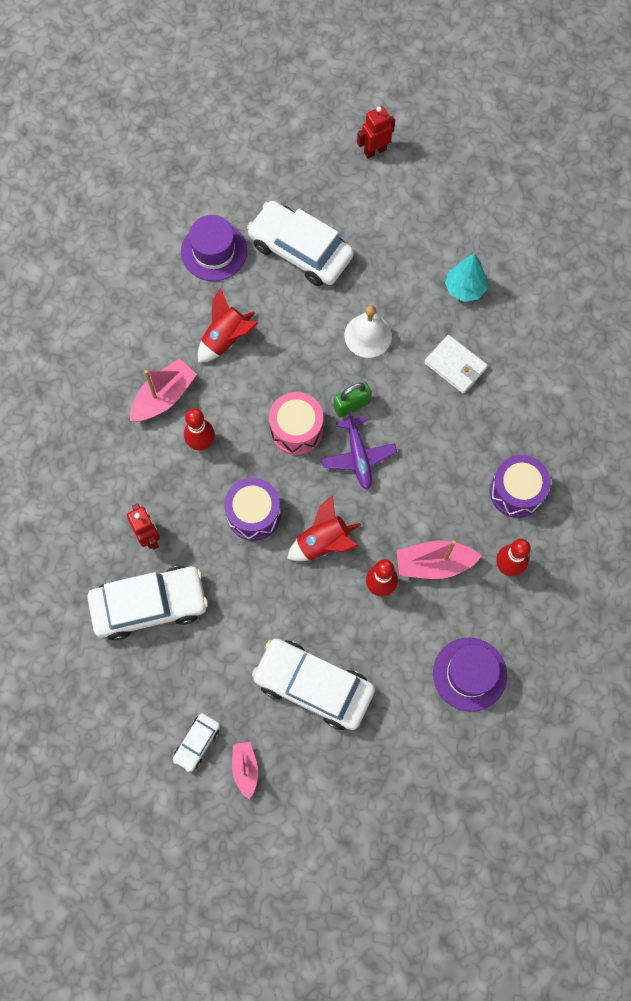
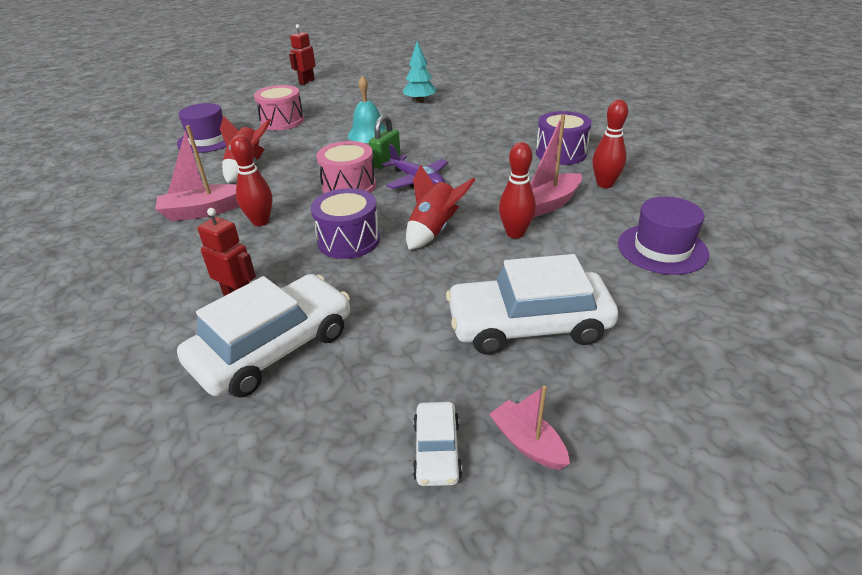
camera: 30 degrees left, 35 degrees down
pink boat [130,358,197,421] -> pink boat turned 120 degrees counterclockwise [155,125,240,221]
white car [247,201,354,286] -> pink drum [254,85,304,130]
white bell [344,305,392,358] -> turquoise bell [348,76,387,143]
white wallet [424,335,488,394] -> none

